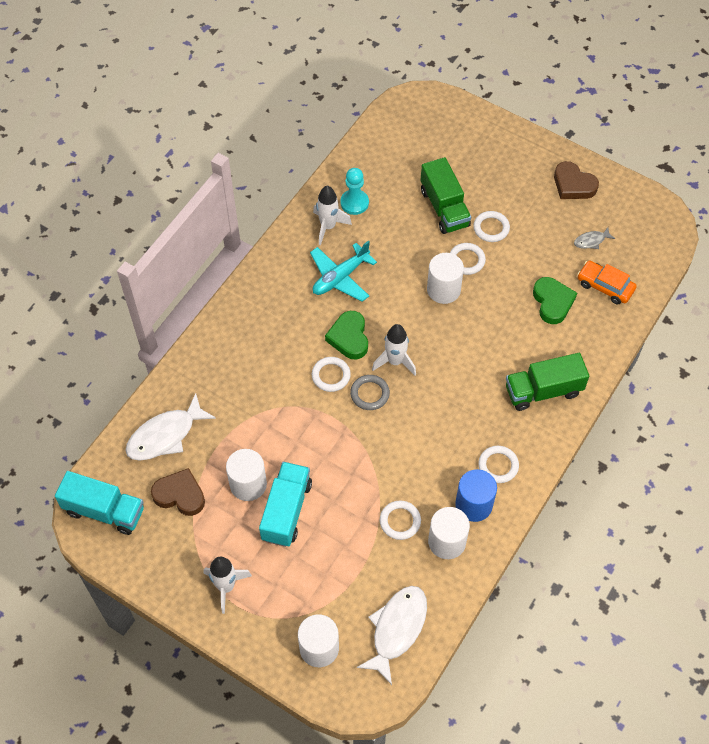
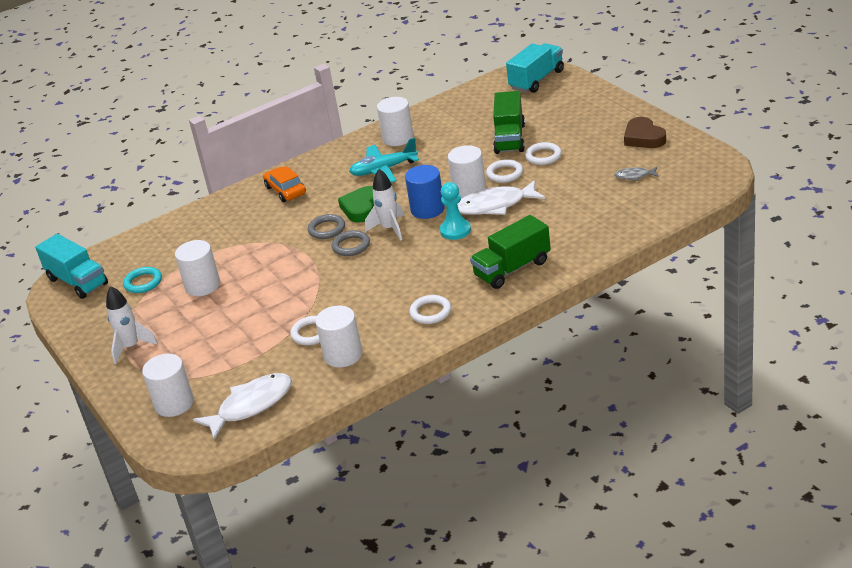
camera: 30 degrees right, 25 degrees down
white fish [125,393,216,461] -> white fish moved to [457,180,545,215]
brown heart [151,468,205,516] -> turquoise ring [123,267,162,293]
turquoise truck [259,462,312,547] -> turquoise truck moved to [506,43,564,93]
white ring [312,357,351,392] -> grey ring [308,214,345,239]
white rocket [313,186,352,245] -> white cylinder [377,97,414,146]
turquoise pawn [340,168,369,215] -> turquoise pawn moved to [440,182,471,240]
blue cylinder [455,469,497,522] -> blue cylinder moved to [405,165,445,219]
green truck [506,353,589,411] -> green truck turned 45 degrees counterclockwise [470,215,551,289]
green heart [533,277,577,324] -> none
orange car [578,260,637,304] -> orange car moved to [263,166,306,202]

